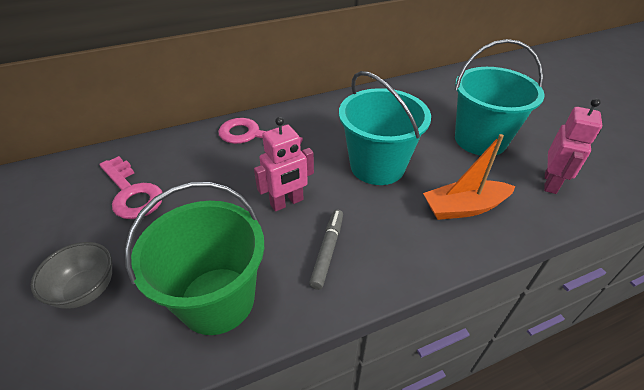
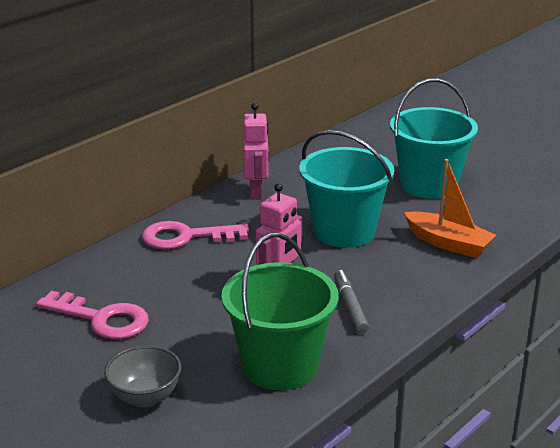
camera: 25 degrees left, 15 degrees down
orange boat [423,134,516,220] -> orange boat turned 105 degrees counterclockwise [404,159,496,258]
pink robot [544,98,602,194] -> pink robot moved to [243,103,269,200]

